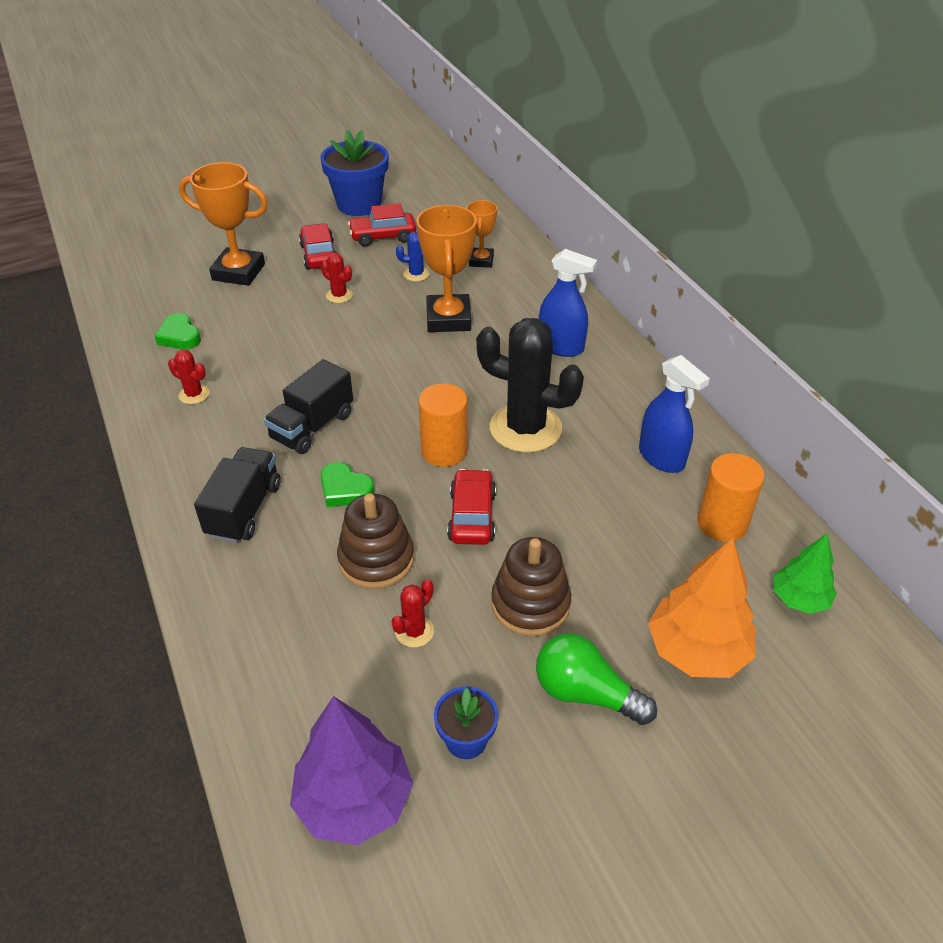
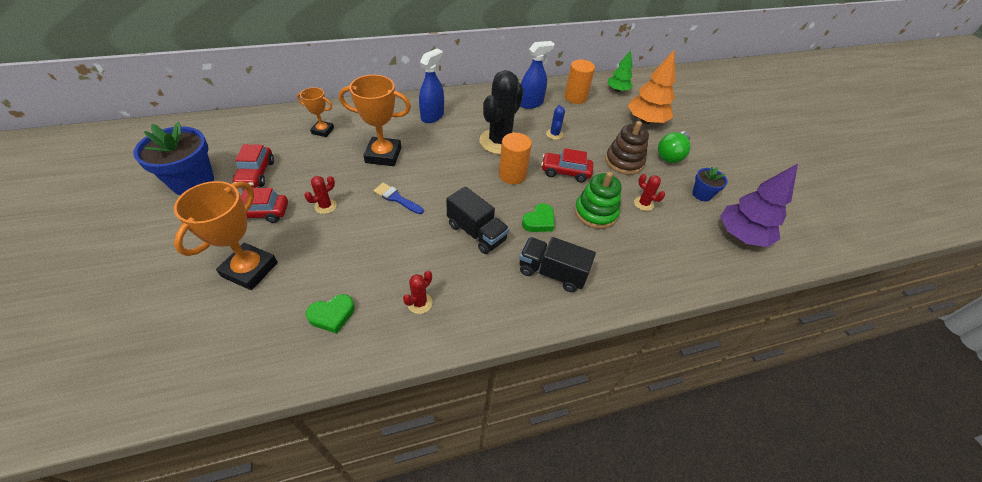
camera: 85 degrees left, 5 degrees up
brown stacking toy [337,493,414,589] -> green stacking toy [575,172,622,229]
blue cactus [396,232,430,282] -> blue cactus moved to [546,105,565,140]
none -> blue brush [373,183,424,214]

